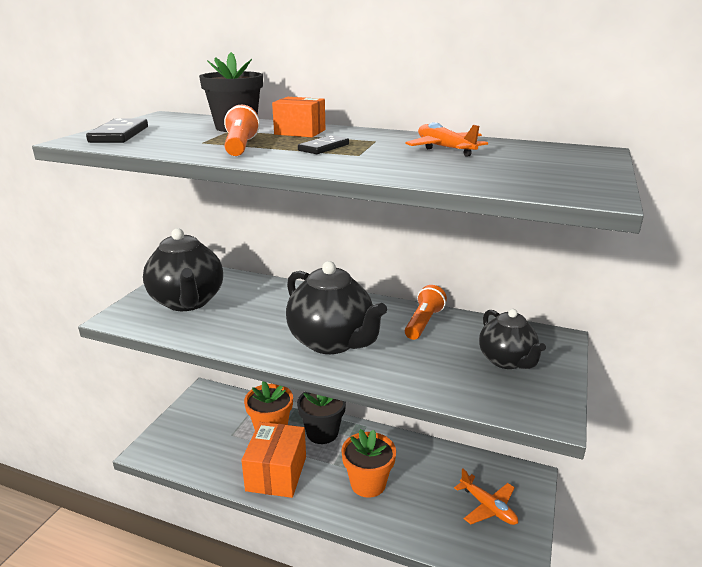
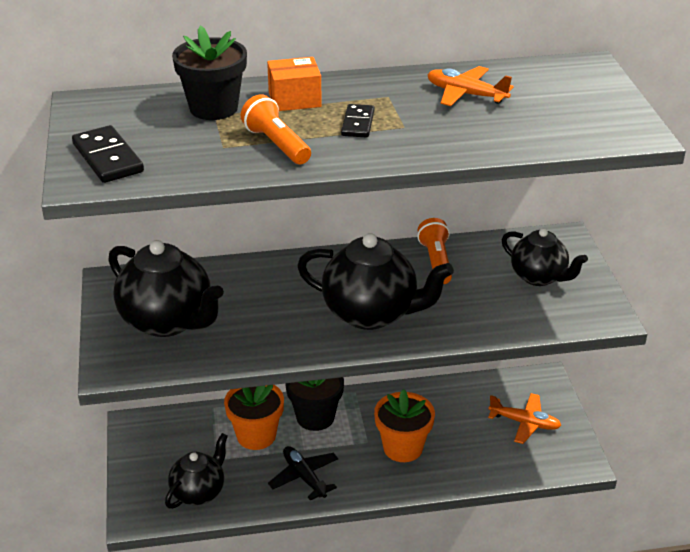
camera: 30 degrees left, 10 degrees up
orange box [241,422,306,498] -> black plane [268,446,338,501]
none -> black teapot [165,433,228,509]

